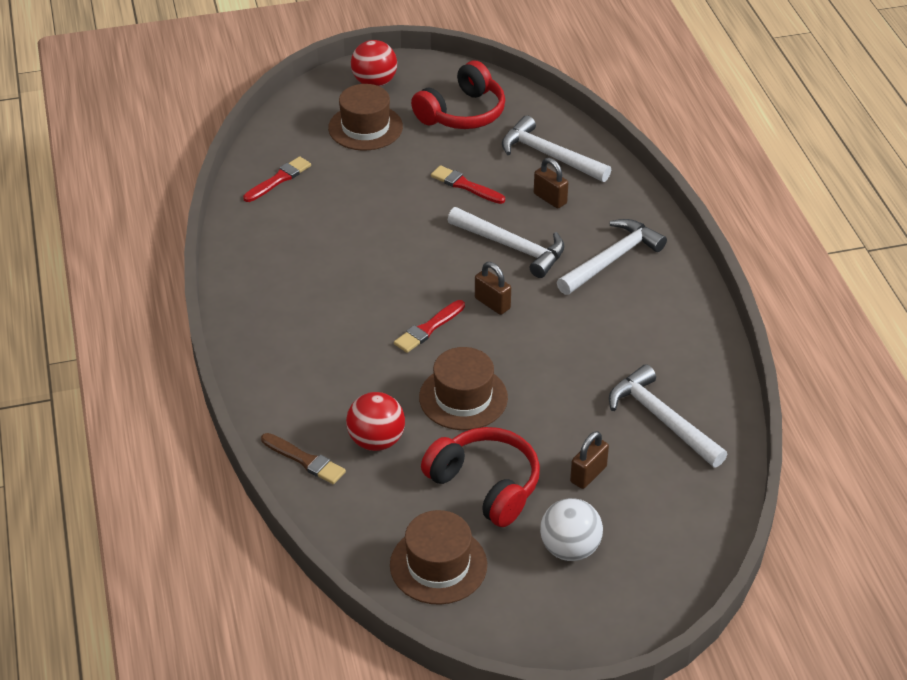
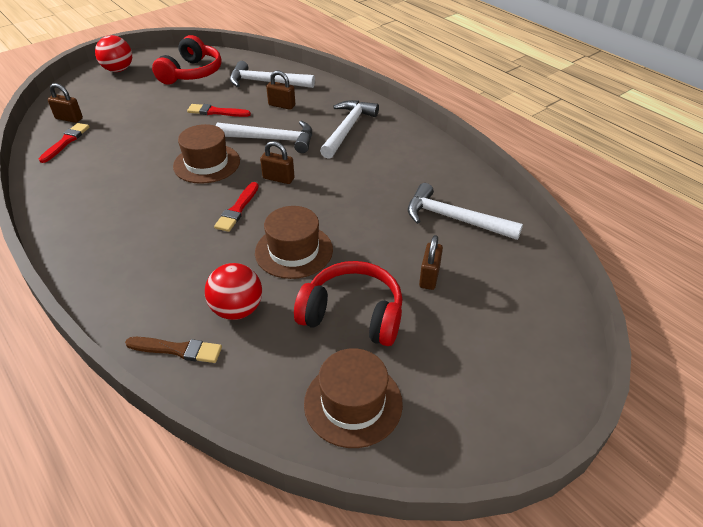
camera: 25 degrees left, 0 degrees up
brown hat [328,84,403,151] -> brown hat moved to [173,124,240,184]
white ball [540,498,603,561] -> none
none -> brown padlock [48,83,83,123]

